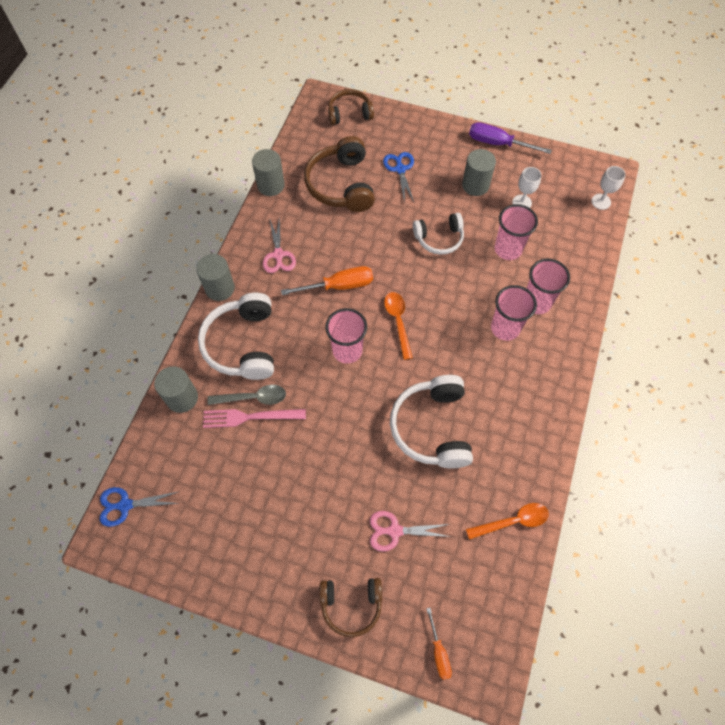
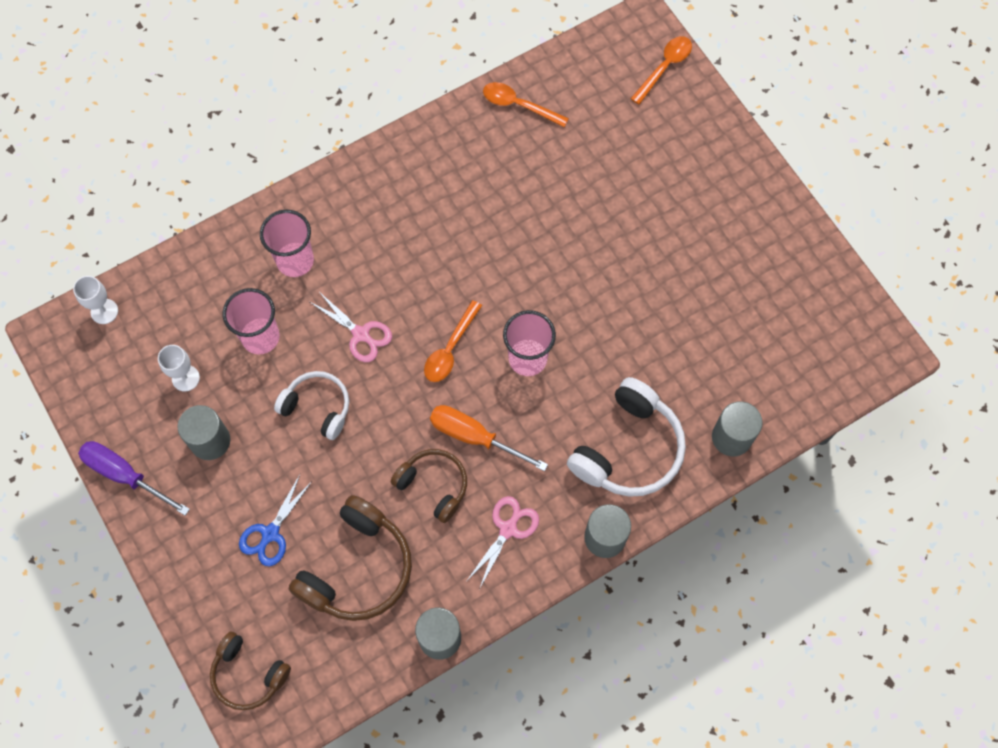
camera: 140 degrees left, 5 degrees up
blue scissors [100,487,180,527] -> none
pink fork [203,409,306,428] -> none
grey spoon [208,385,286,405] -> none
brown headphones [320,578,382,637] -> brown headphones moved to [391,449,467,523]
pink scissors [370,511,451,552] -> pink scissors moved to [310,292,392,362]
white headphones [390,375,473,469] -> none
orange screwdriver [426,608,452,680] -> orange spoon [631,36,692,105]
purple screwdriver [469,122,552,154] -> purple screwdriver turned 150 degrees clockwise [78,441,190,516]
pink cup [491,285,537,341] -> none

